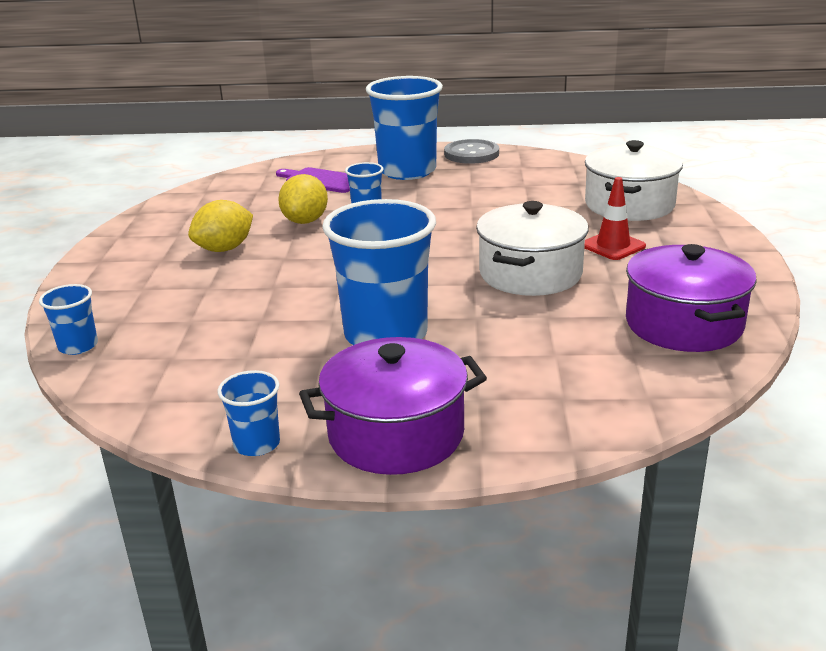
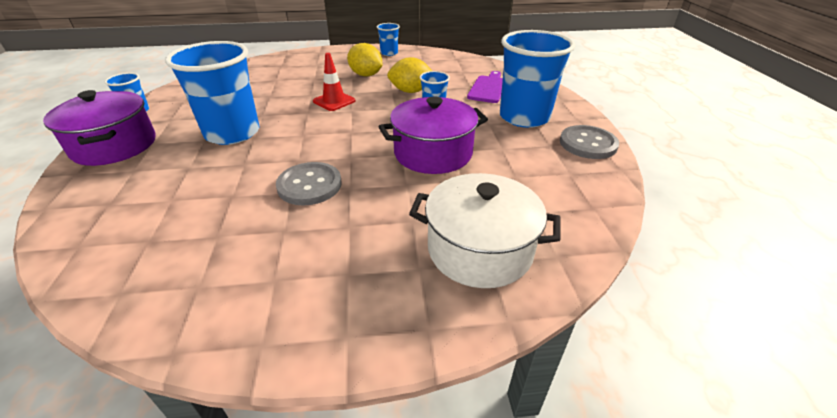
camera: 80 degrees right, 10 degrees up
blue cup [39,284,98,355] -> blue cup moved to [377,23,400,56]
white pot [476,201,589,296] -> grey button [276,162,342,206]
red traffic cone [584,177,646,260] -> red traffic cone moved to [313,53,355,111]
purple pot [626,244,757,352] -> purple pot moved to [379,96,488,174]

